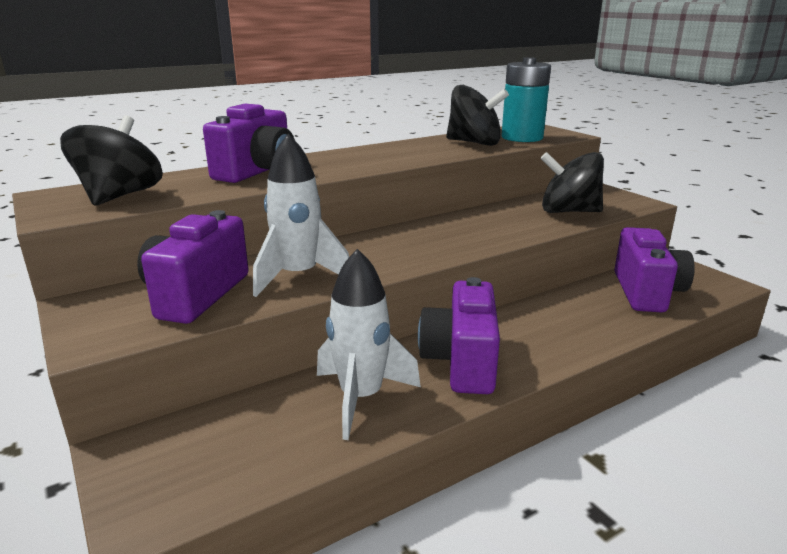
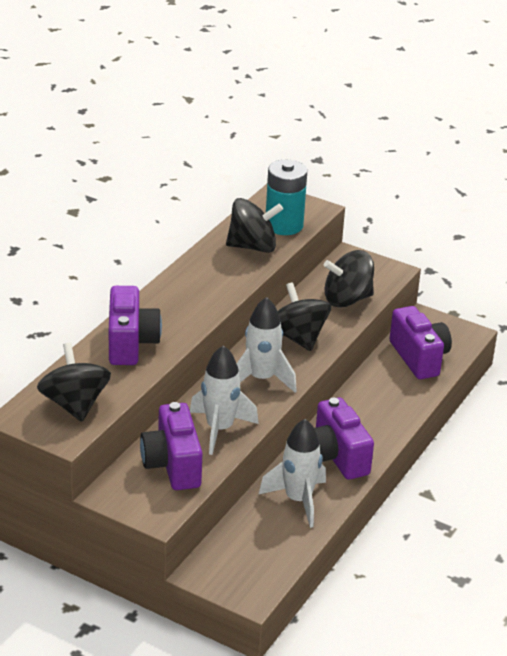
camera: 30 degrees left, 10 degrees up
none -> white rocket [237,297,297,392]
none -> black spinning top [278,282,331,351]

